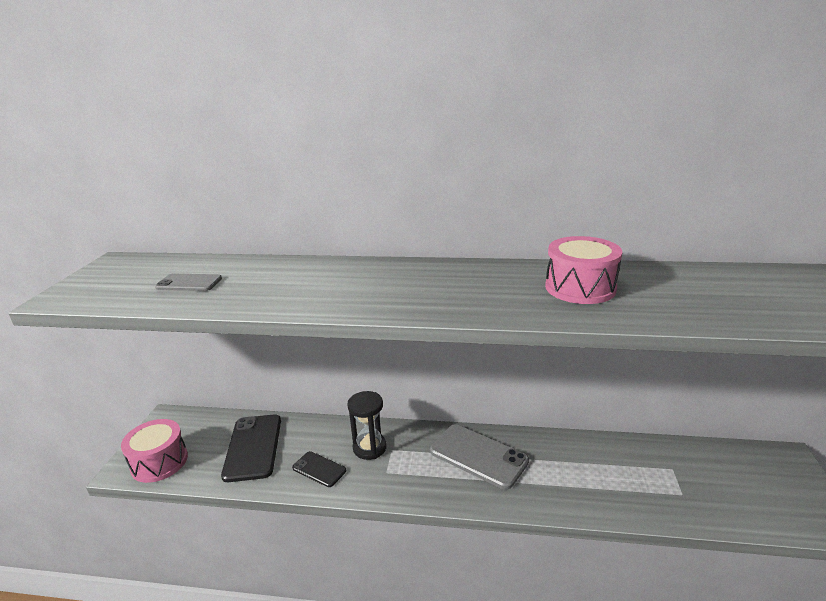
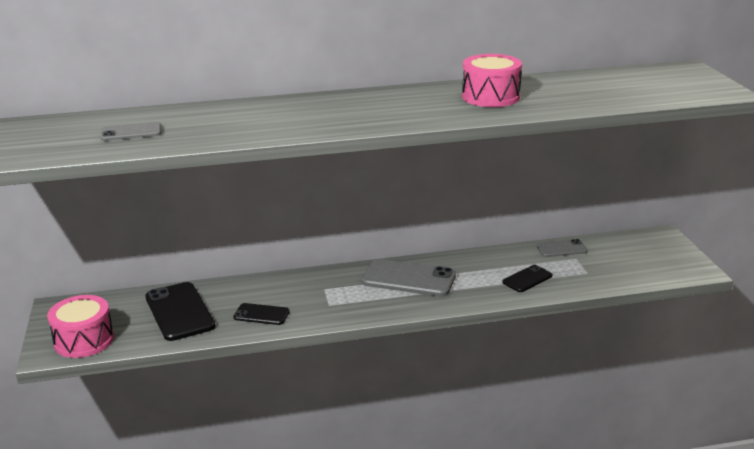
camera: 20 degrees left, 0 degrees up
black hourglass [347,391,387,460] -> none
none -> black phone [502,265,552,292]
none -> grey phone [537,239,588,257]

